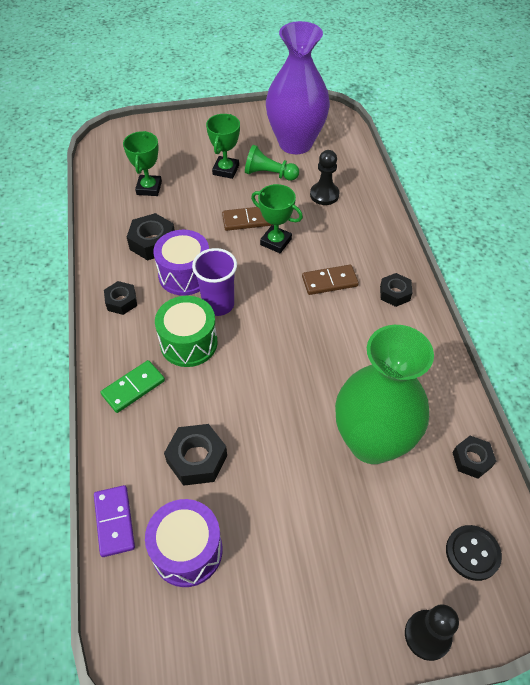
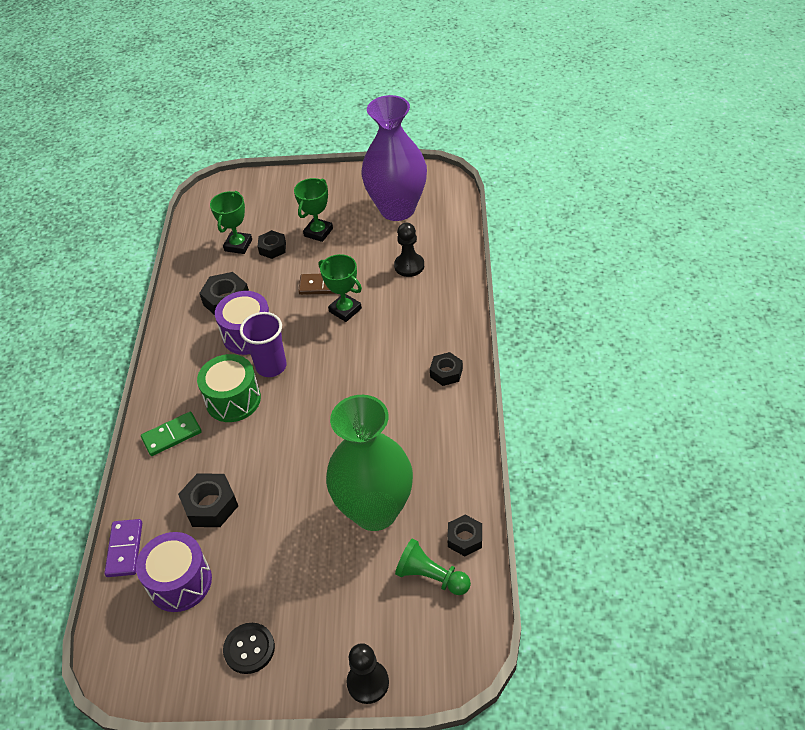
camera: 15 degrees right, 5 degrees down
black nut [104,281,137,315] -> black nut moved to [258,230,286,259]
green pawn [245,145,299,181] -> green pawn moved to [395,539,471,595]
brown domino [302,265,359,295] -> none
black button [446,525,502,581] -> black button moved to [223,623,275,674]

